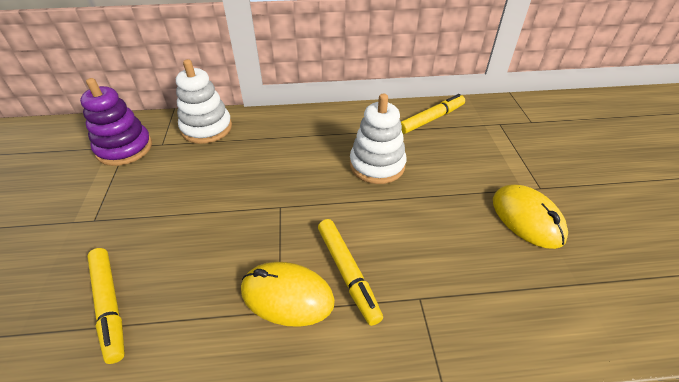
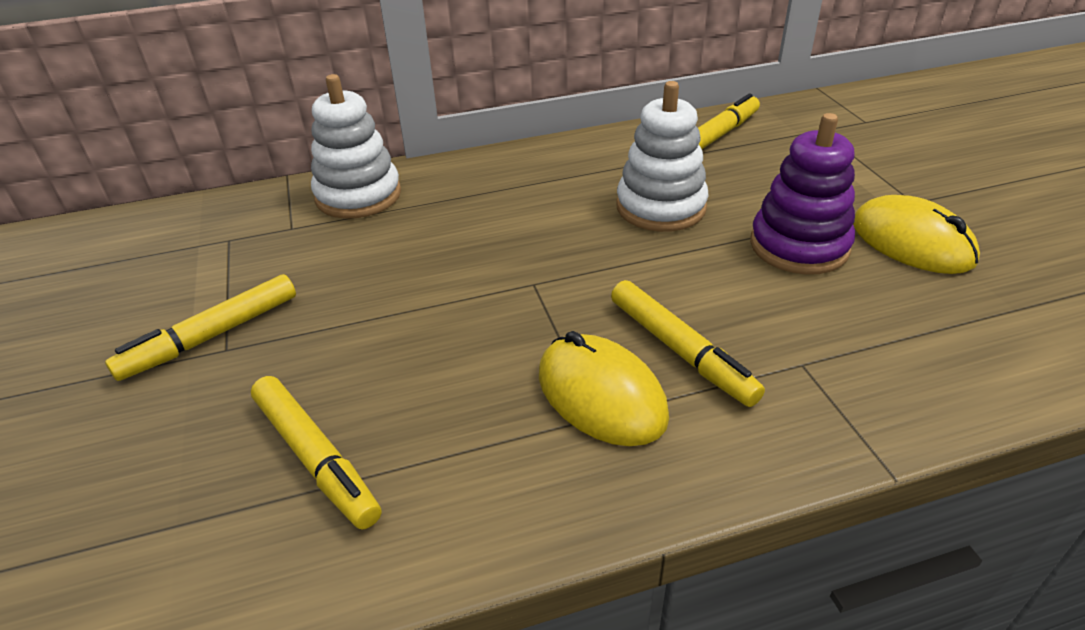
camera: 10 degrees left, 5 degrees down
purple stacking toy [80,78,152,166] -> purple stacking toy moved to [750,113,855,275]
yellow mouse [241,262,335,327] -> yellow mouse turned 45 degrees clockwise [539,331,669,446]
none -> yellow marker [105,274,296,381]

